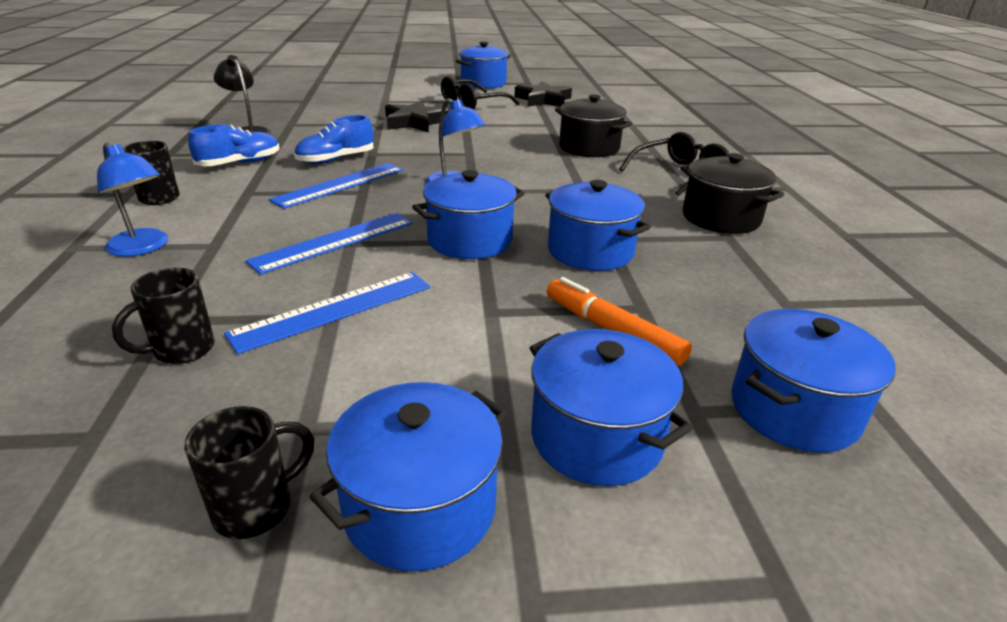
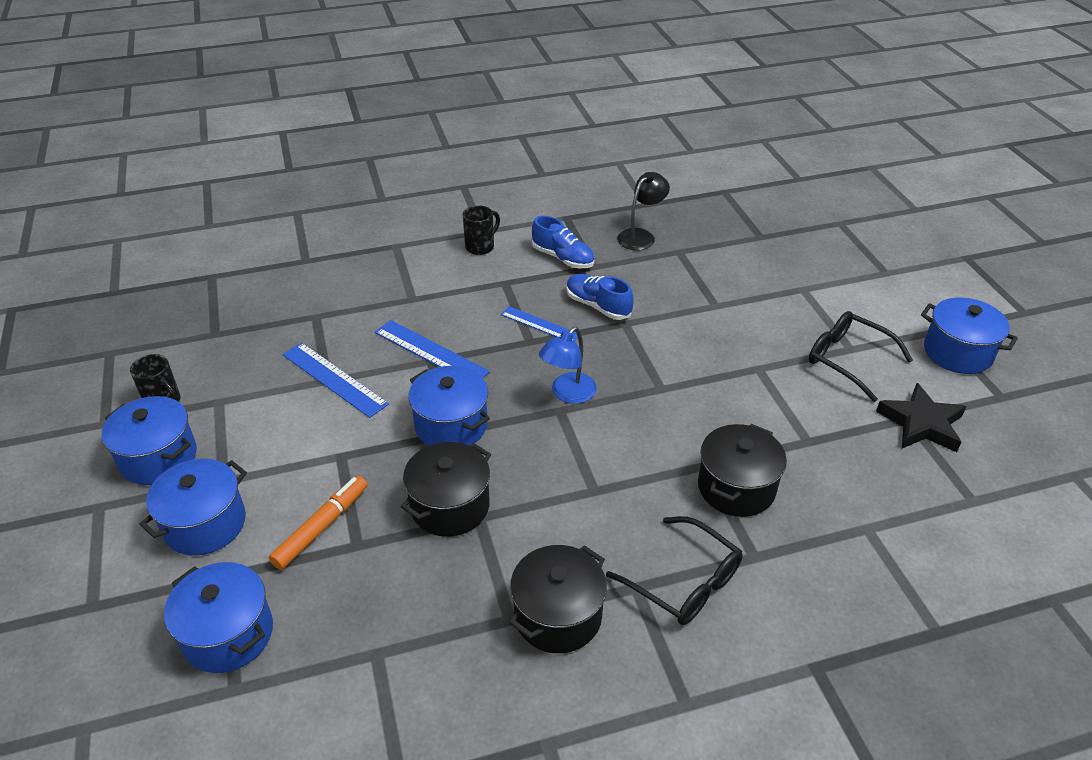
camera: 80 degrees right, 10 degrees up
blue lamp [97,143,168,257] -> none
black mug [112,267,215,364] -> none
blue ruler [269,163,403,209] -> blue ruler [501,306,578,342], size x0.66
black star [385,101,449,132] -> none
blue pot [545,180,650,271] -> black pot [401,442,491,537]

